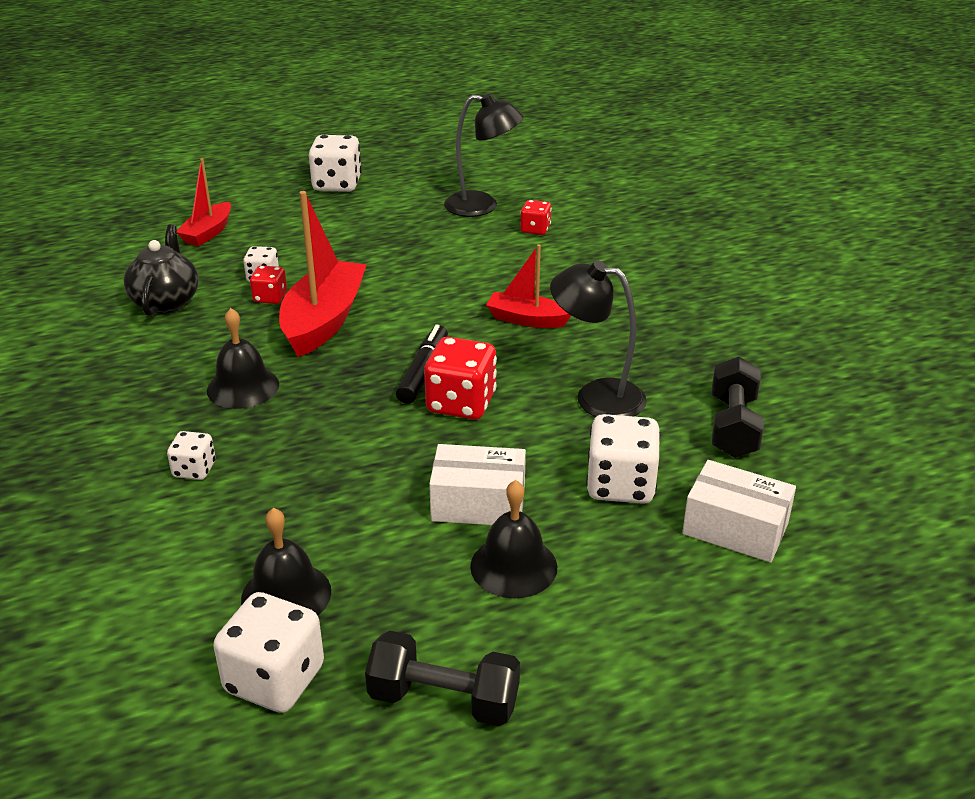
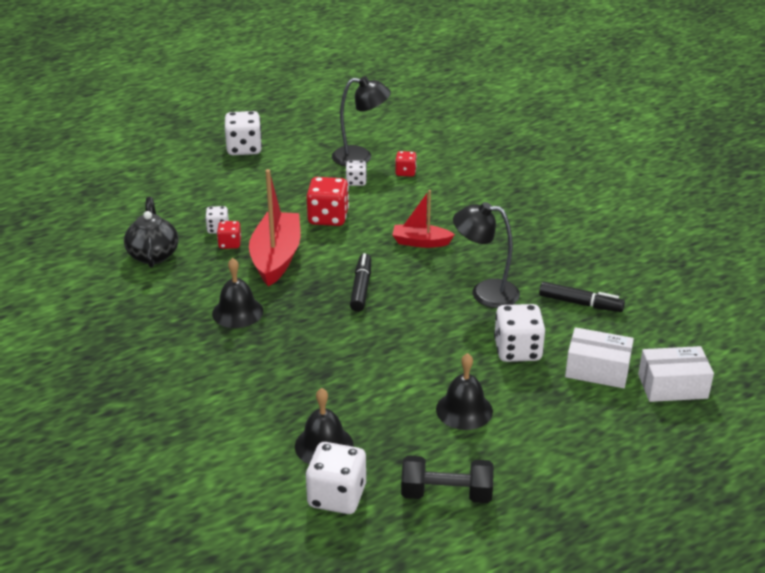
camera: 10 degrees left, 0 degrees up
white dice [167,431,215,480] -> white dice moved to [346,160,367,186]
red boat [177,158,231,247] -> none
red dice [424,337,497,420] -> red dice moved to [306,177,349,226]
white box [429,444,526,525] -> white box moved to [638,346,714,402]
black dumbbell [712,357,764,458] -> black marker [539,282,625,312]

